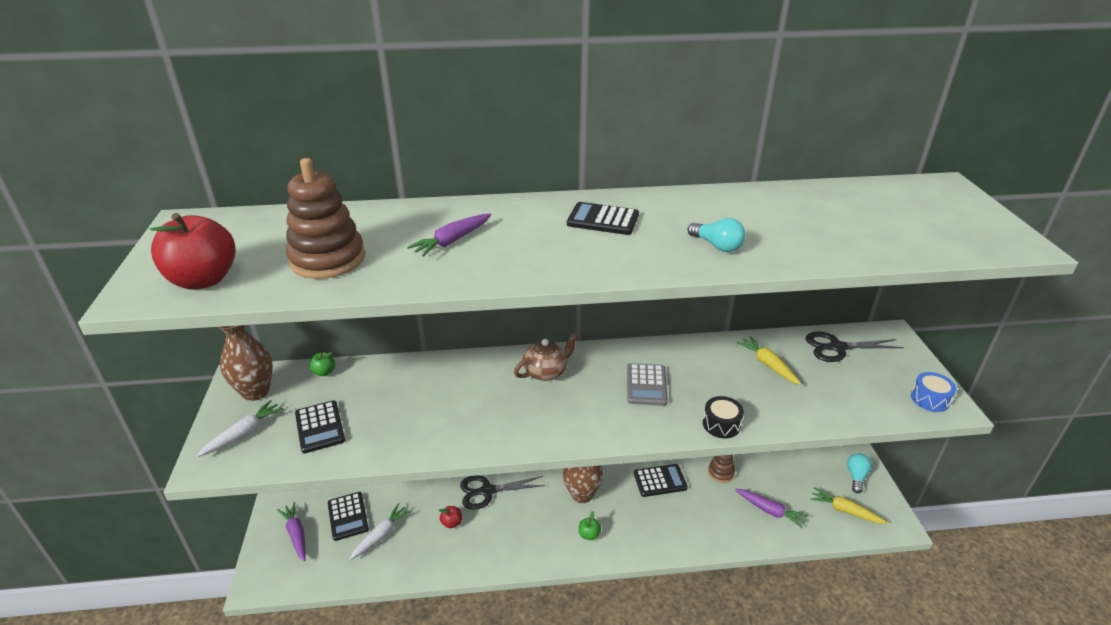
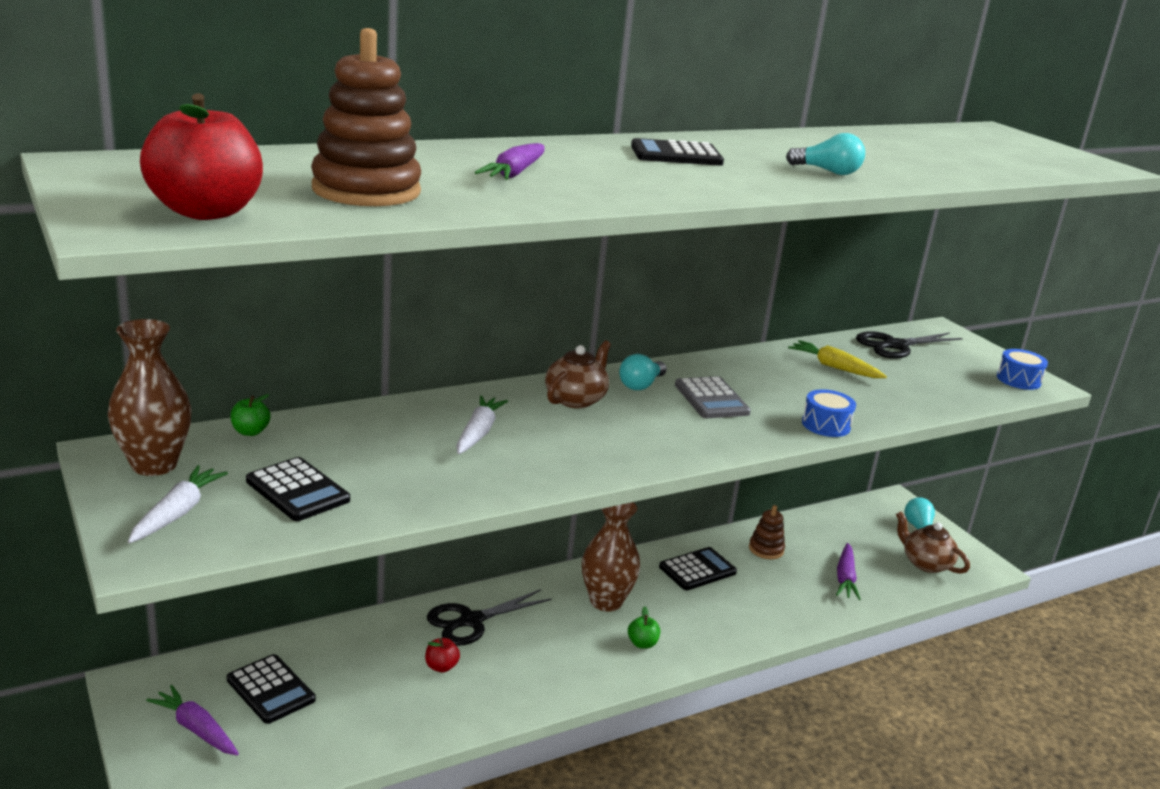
camera: 25 degrees left, 10 degrees down
white carrot [349,503,411,560] -> white carrot moved to [456,395,508,454]
black drum [703,396,744,438] -> blue drum [802,389,856,437]
purple carrot [735,489,808,528] -> purple carrot turned 90 degrees clockwise [836,543,861,600]
yellow carrot [810,487,887,524] -> brown teapot [896,511,970,574]
none -> turquoise light bulb [619,354,667,390]

